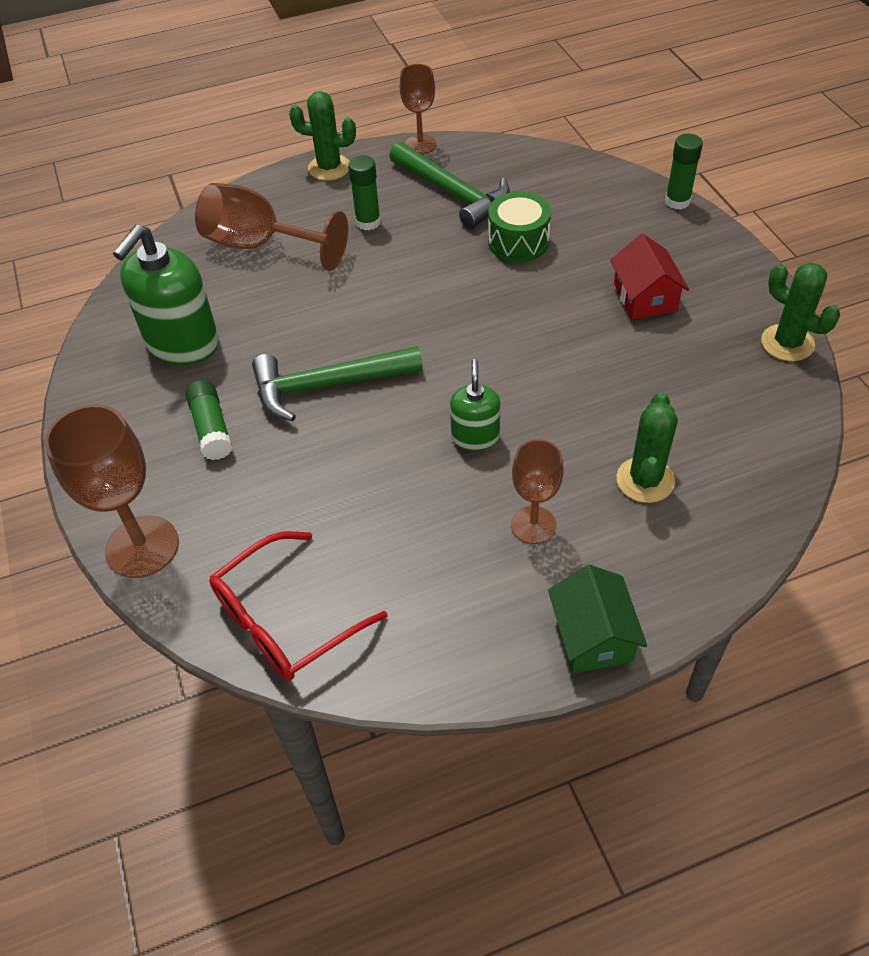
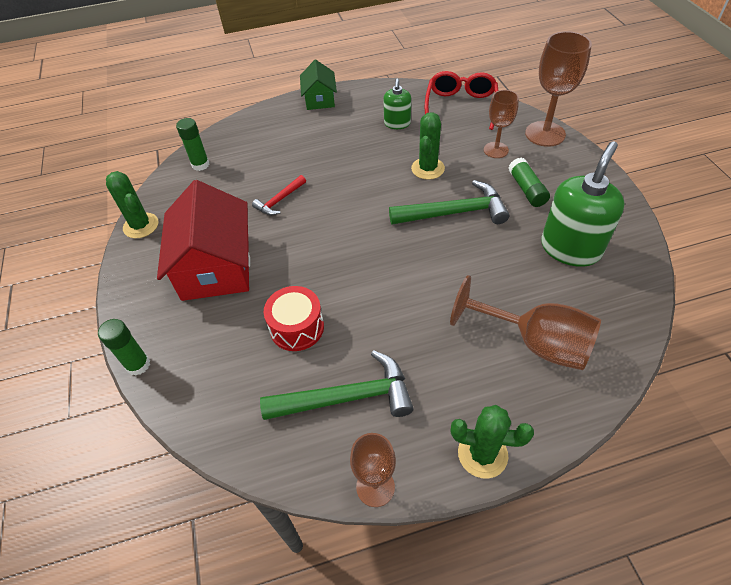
camera: 175 degrees left, 0 degrees up
red glasses [209,531,387,680] -> red glasses turned 45 degrees counterclockwise [425,71,498,130]
green glue stick [348,155,381,230] -> green glue stick moved to [176,118,210,171]
green hammer [389,142,510,229] -> green hammer turned 120 degrees clockwise [260,350,414,420]
green soap dispenser [450,359,500,451] -> green soap dispenser moved to [383,78,411,129]
green drum [488,192,551,262] -> red drum [264,286,324,351]
brown goblet [511,439,564,544] -> brown goblet moved to [484,90,519,158]
red house [610,234,689,320] -> red house [157,180,250,301], size x1.81
green cactus [617,392,678,503] -> green cactus moved to [411,112,445,180]
none -> red hammer [252,175,306,215]

